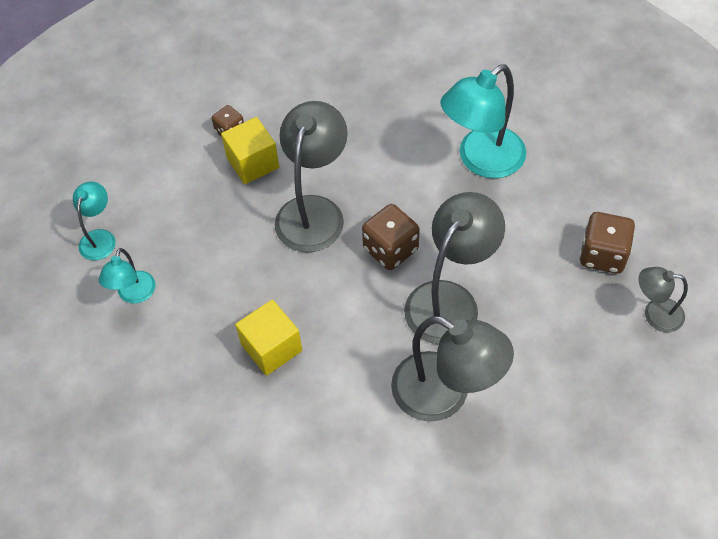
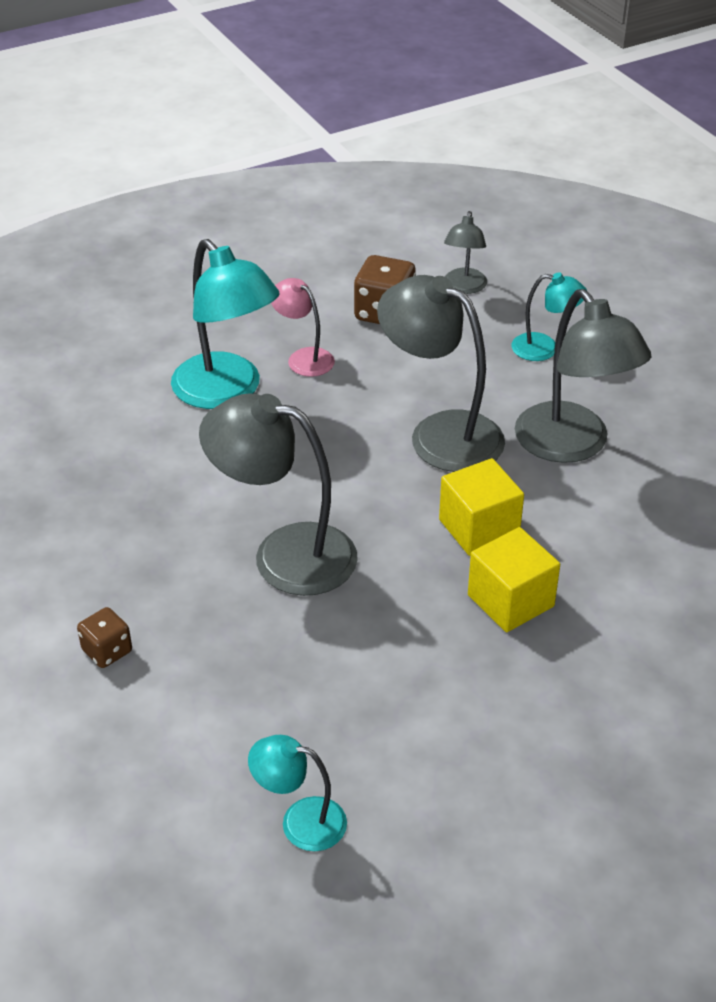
camera: 90 degrees left, 15 degrees down
turquoise lamp [99,248,156,304] -> turquoise lamp moved to [512,272,587,361]
yellow cube [221,117,279,184] -> yellow cube moved to [439,458,524,556]
brown dice [362,204,420,270] -> none
grey lamp [391,316,514,422] -> grey lamp turned 120 degrees clockwise [515,289,651,463]
none -> pink lamp [271,278,335,377]

